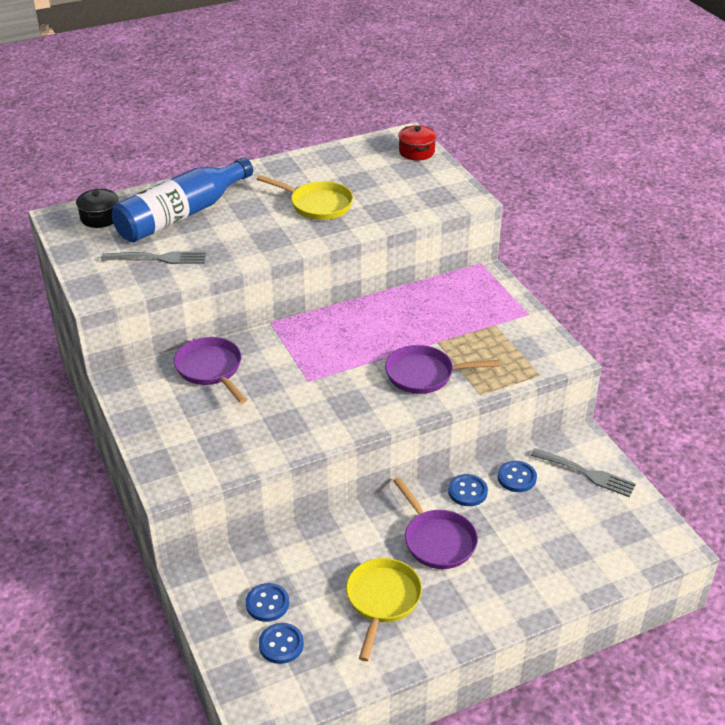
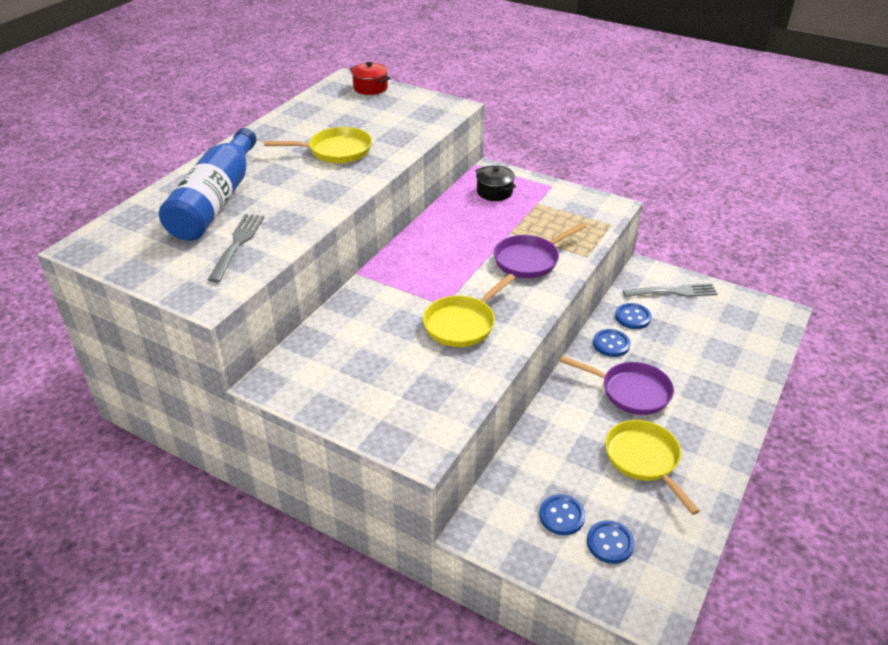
camera: 35 degrees left, 0 degrees up
black pot [76,189,119,228] -> black pot moved to [475,165,516,201]
grey fork [101,251,206,264] -> grey fork turned 45 degrees counterclockwise [208,214,264,282]
purple pan [174,337,247,403] -> none
none -> yellow pan [423,274,515,347]

